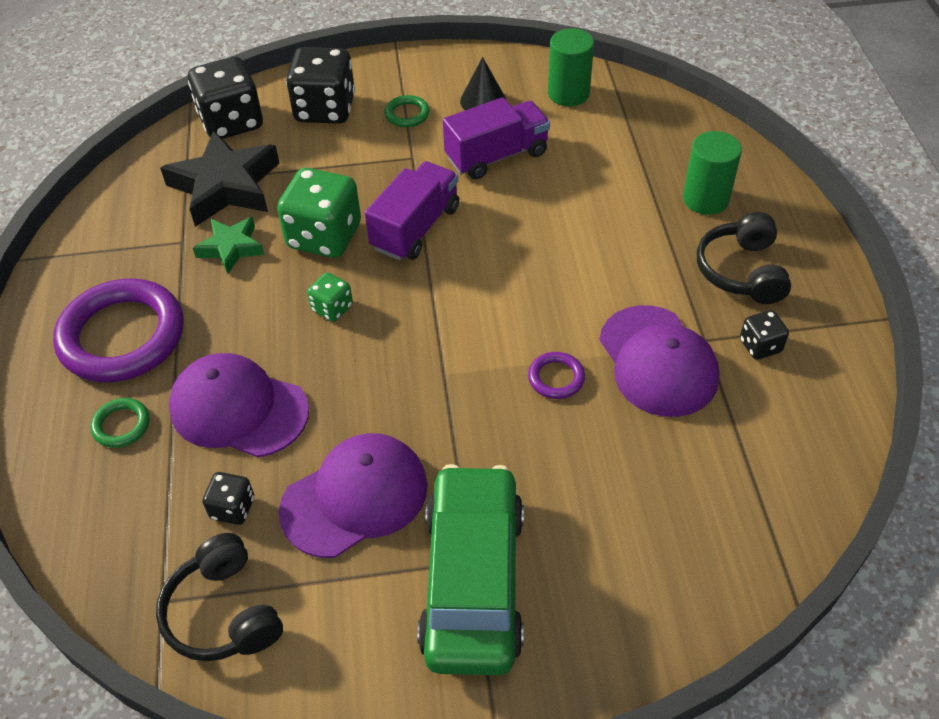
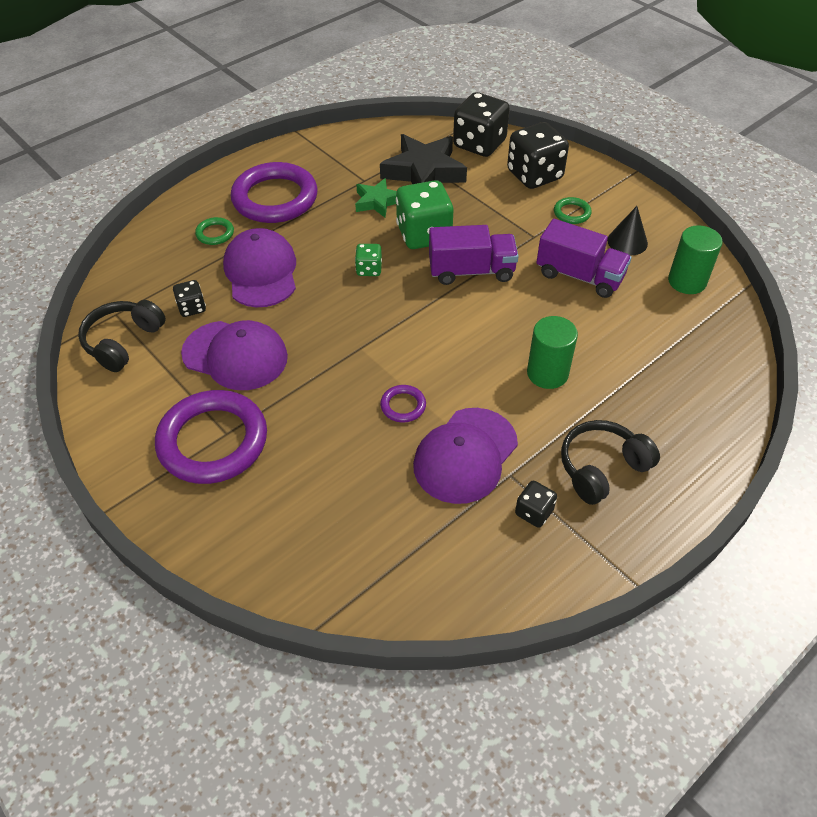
camera: 55 degrees right, 0 degrees up
green car [417,464,524,675] -> purple ring [155,390,267,484]
green cylinder [683,131,742,215] -> green cylinder moved to [527,316,578,389]

